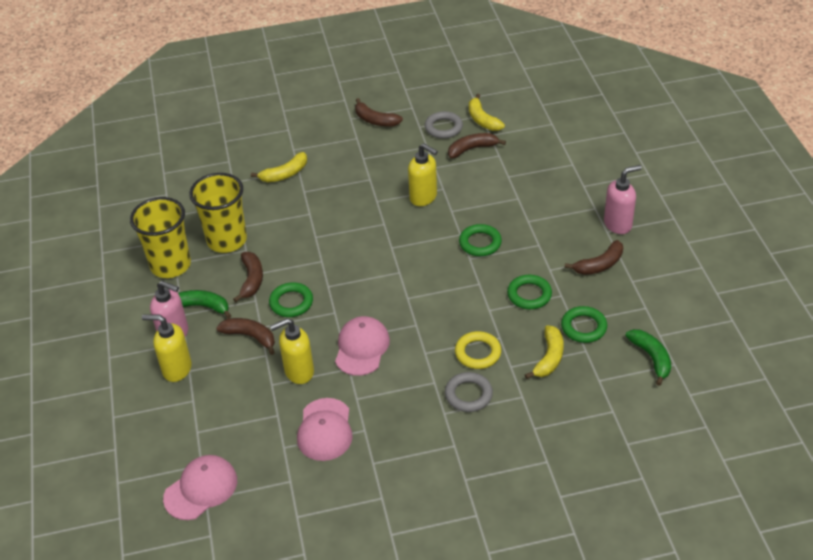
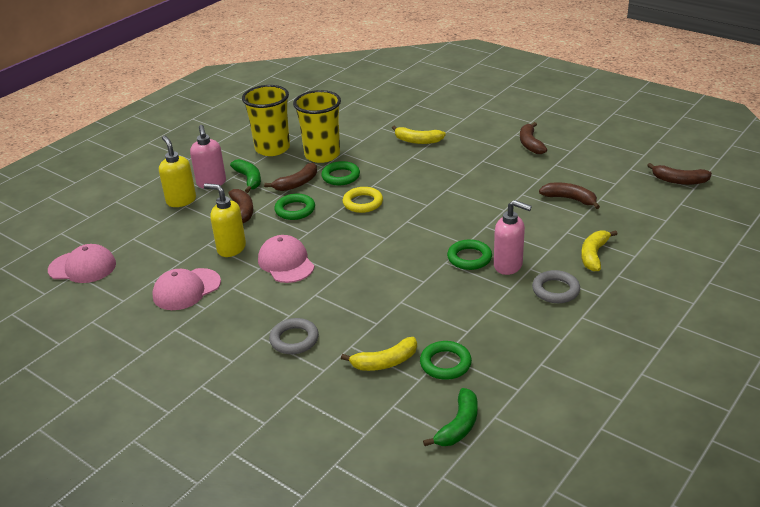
camera: 50 degrees right, 10 degrees down
pink cap [335,316,390,376] -> pink cap turned 90 degrees counterclockwise [258,235,315,283]
yellow soap dispenser [408,143,438,206] -> none
grey ring [425,111,463,139] -> grey ring moved to [532,270,580,303]
yellow ring [455,331,501,369] -> yellow ring moved to [343,187,383,213]
yellow banana [469,94,505,131] -> yellow banana moved to [581,230,617,271]
green ring [507,275,552,309] -> green ring moved to [321,161,360,185]
brown banana [564,240,623,275] -> brown banana moved to [647,163,712,185]
pink soap dispenser [604,165,642,234] -> pink soap dispenser moved to [494,200,532,275]

